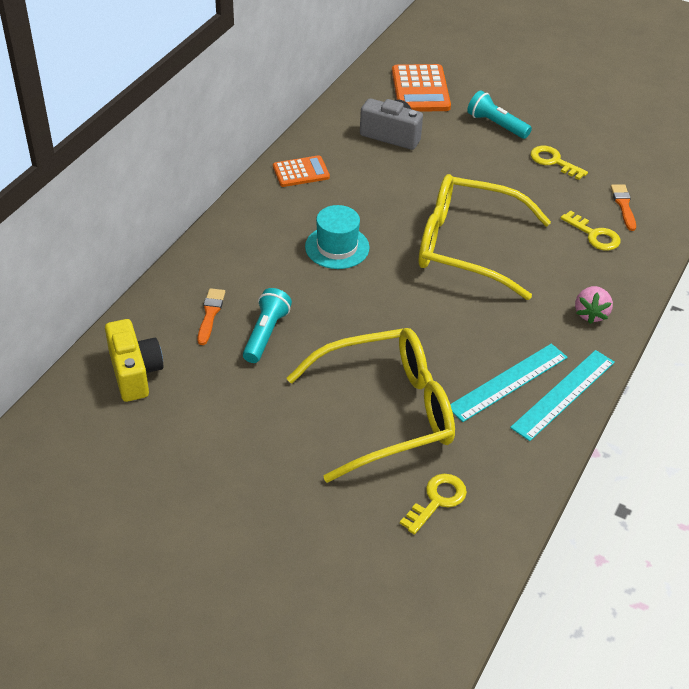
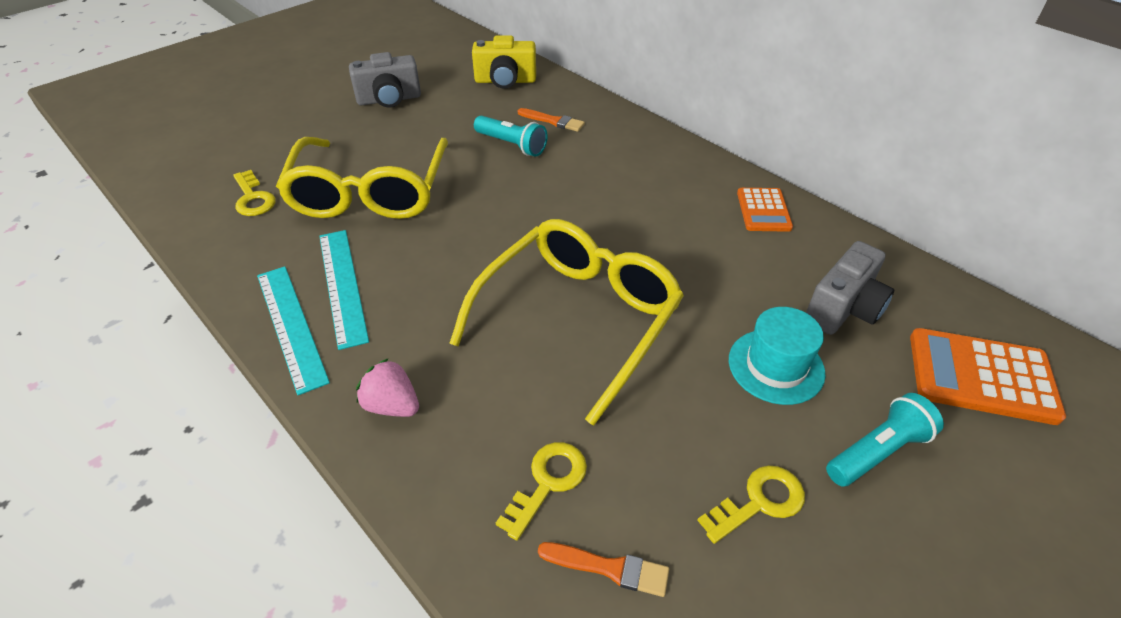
camera: 110 degrees right, 0 degrees up
turquoise hat [305,205,370,269] -> turquoise hat moved to [729,307,826,405]
yellow key [560,210,621,251] -> yellow key turned 150 degrees clockwise [496,442,587,541]
none -> grey camera [349,52,421,107]

